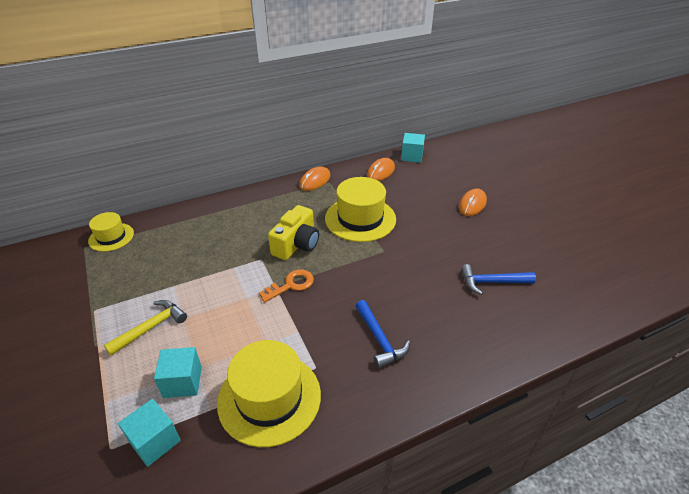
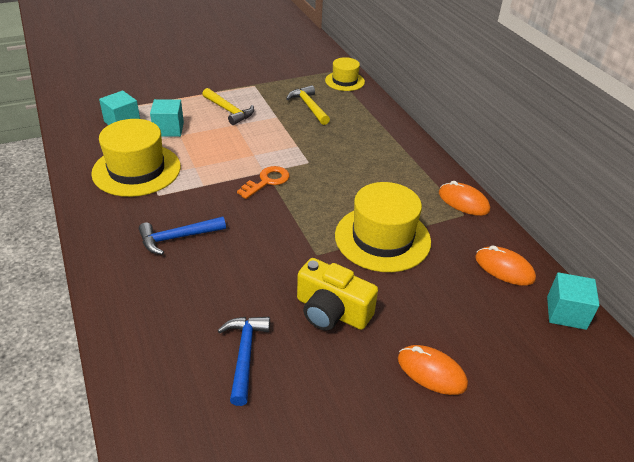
camera: 90 degrees right, 0 degrees up
orange key [259,269,314,302] -> orange key turned 105 degrees counterclockwise [237,166,289,199]
yellow camera [268,205,319,260] -> yellow camera moved to [297,258,378,331]
none -> yellow hammer [286,85,330,125]

